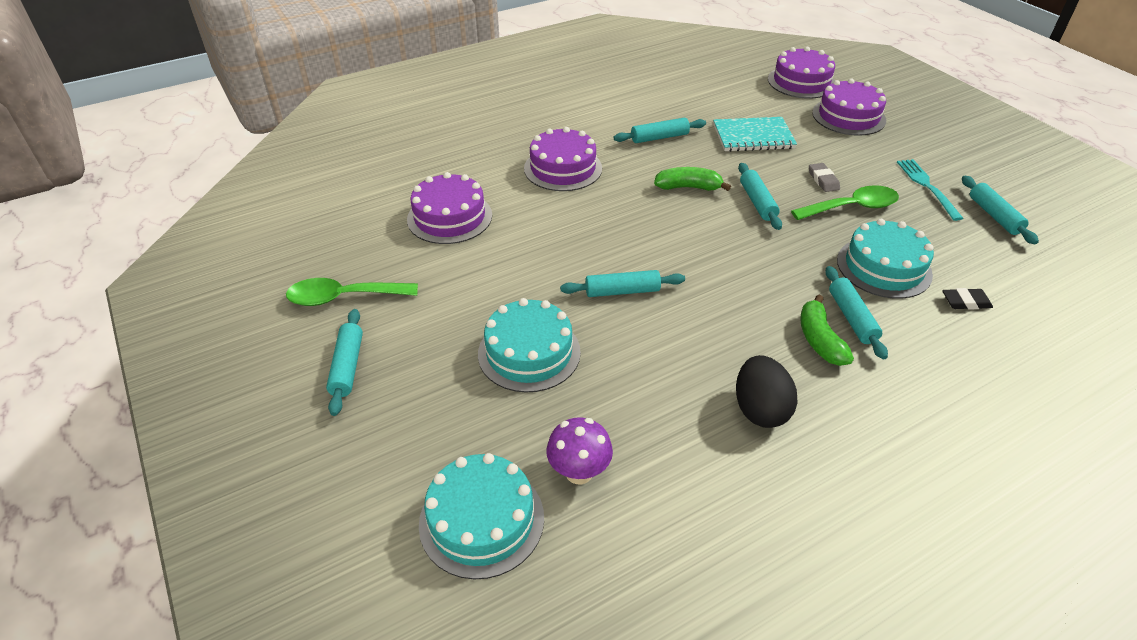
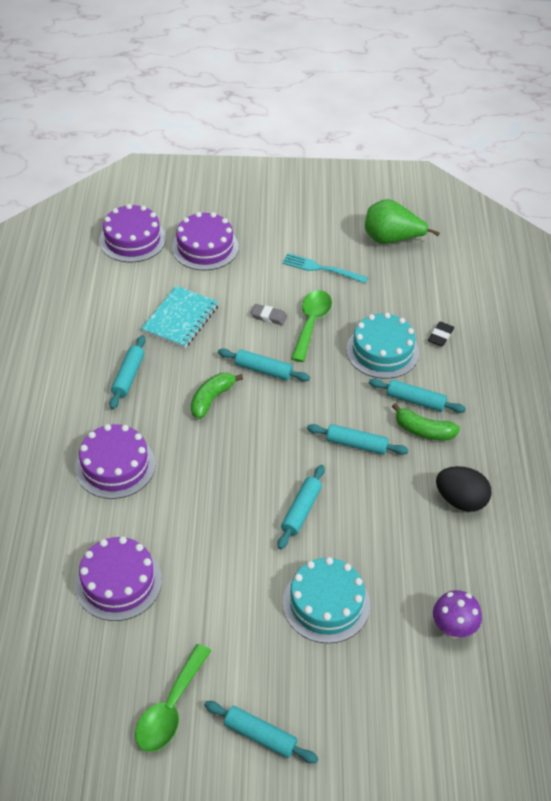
camera: 60 degrees left, 5 degrees up
turquoise cake [419,453,544,579] -> none
turquoise rolling pin [962,176,1039,244] -> turquoise rolling pin moved to [307,424,409,455]
none -> green pear [365,199,440,244]

